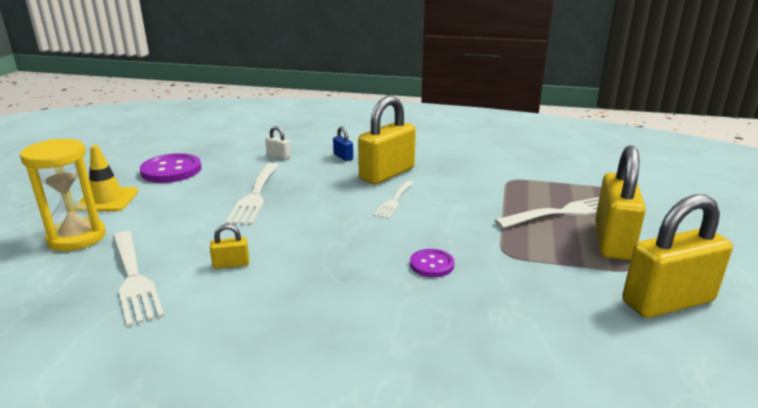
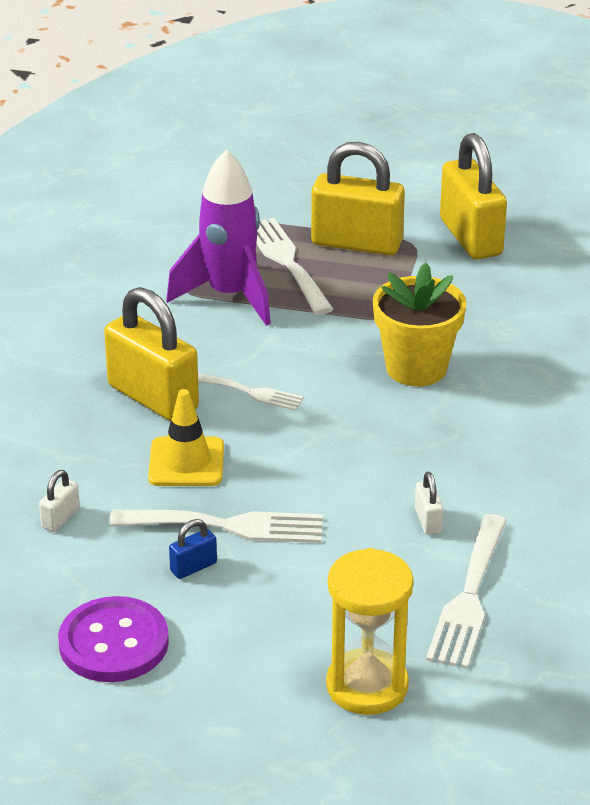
camera: 90 degrees left, 10 degrees up
yellow traffic cone [79,145,138,212] -> yellow traffic cone moved to [148,389,224,486]
white fork [113,231,164,327] -> white fork turned 135 degrees clockwise [426,514,507,669]
yellow padlock [210,224,249,269] -> white padlock [415,472,443,535]
blue padlock [333,127,353,161] -> blue padlock moved to [169,519,217,579]
purple button [410,249,455,277] -> yellow flower pot [373,263,466,386]
none -> purple rocket [166,149,271,326]

